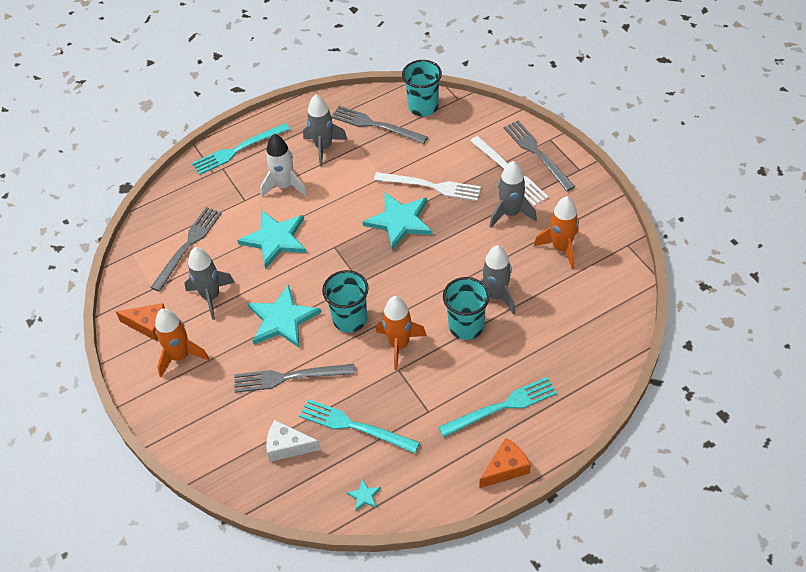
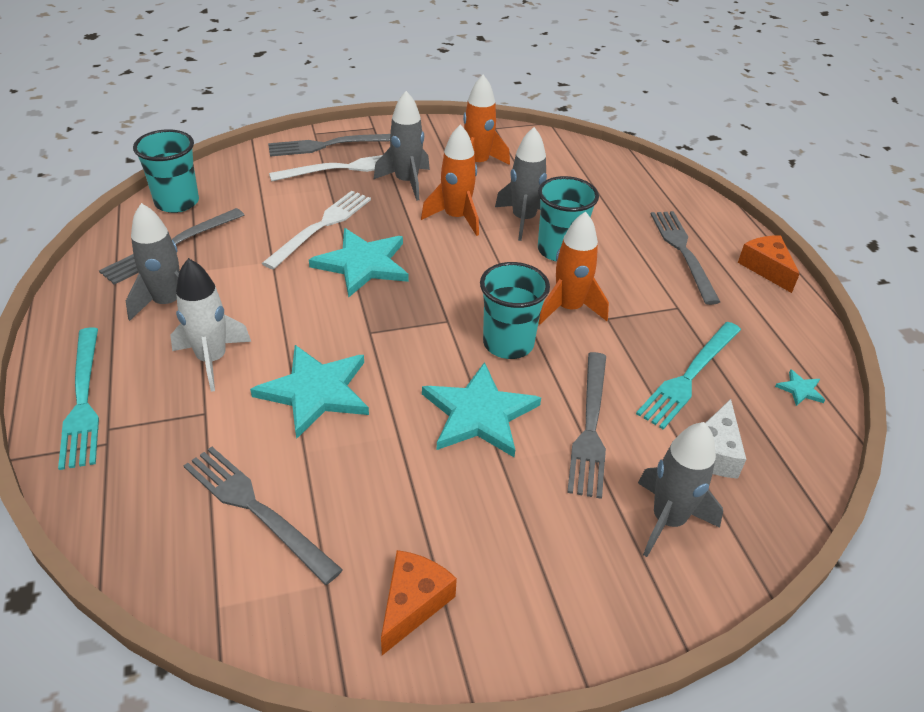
camera: 80 degrees left, 10 degrees down
orange rocket [155,308,209,377] -> orange rocket moved to [421,124,479,236]
grey rocket [184,247,235,320] -> grey rocket moved to [638,422,723,557]
turquoise fork [438,377,557,437] -> grey fork [651,211,720,305]

